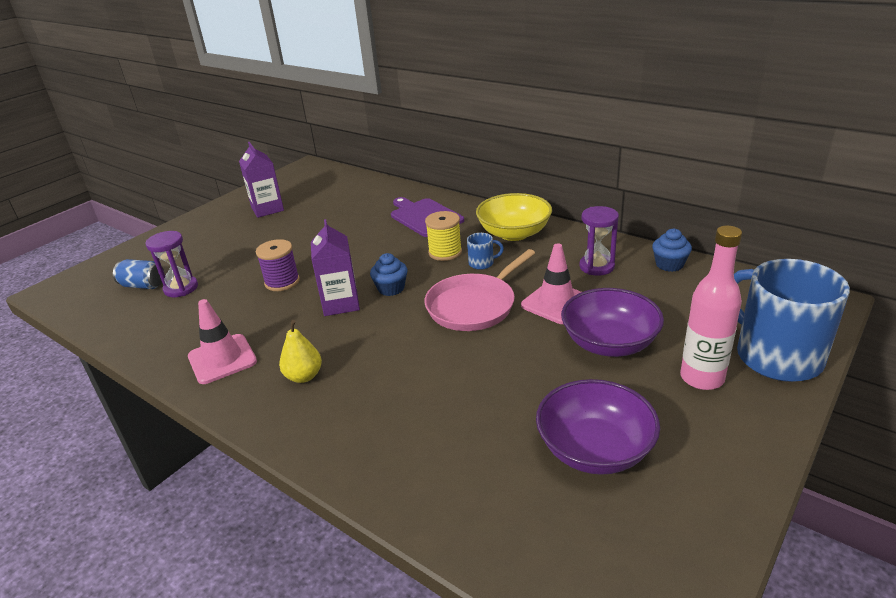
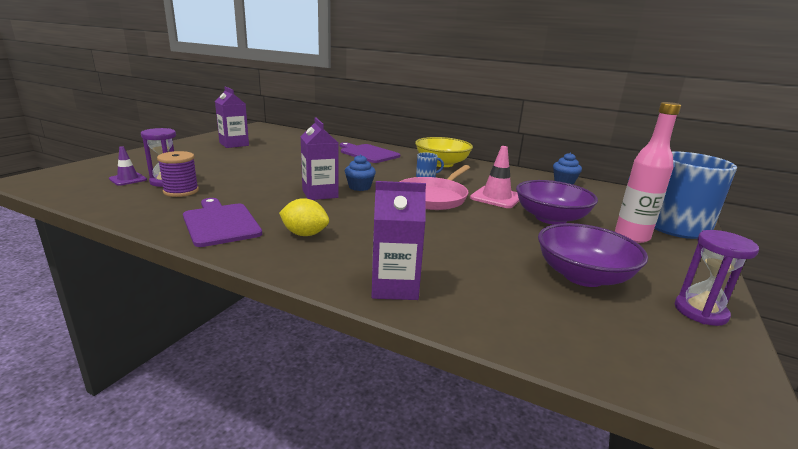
camera: 15 degrees left, 10 degrees down
blue can [113,259,164,289] -> purple traffic cone [109,146,147,186]
pink traffic cone [188,299,257,384] -> purple cutting board [183,198,262,247]
purple spool [256,239,300,291] -> purple spool moved to [157,151,199,197]
yellow pear [279,320,322,383] -> yellow lemon [279,198,329,236]
yellow spool [425,211,462,261] -> none
purple hourglass [579,206,619,276] -> purple hourglass moved to [675,230,759,326]
none -> purple carton [371,181,426,300]

